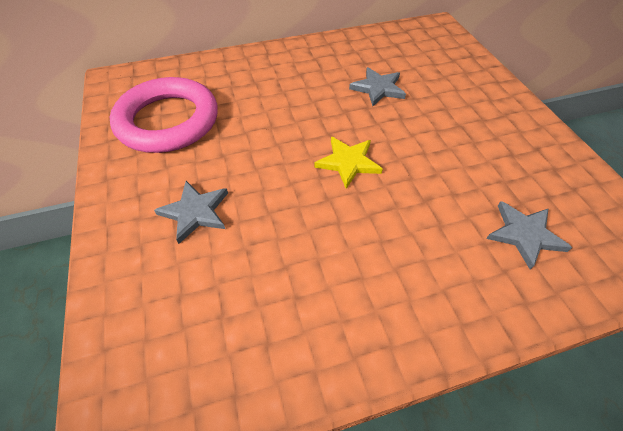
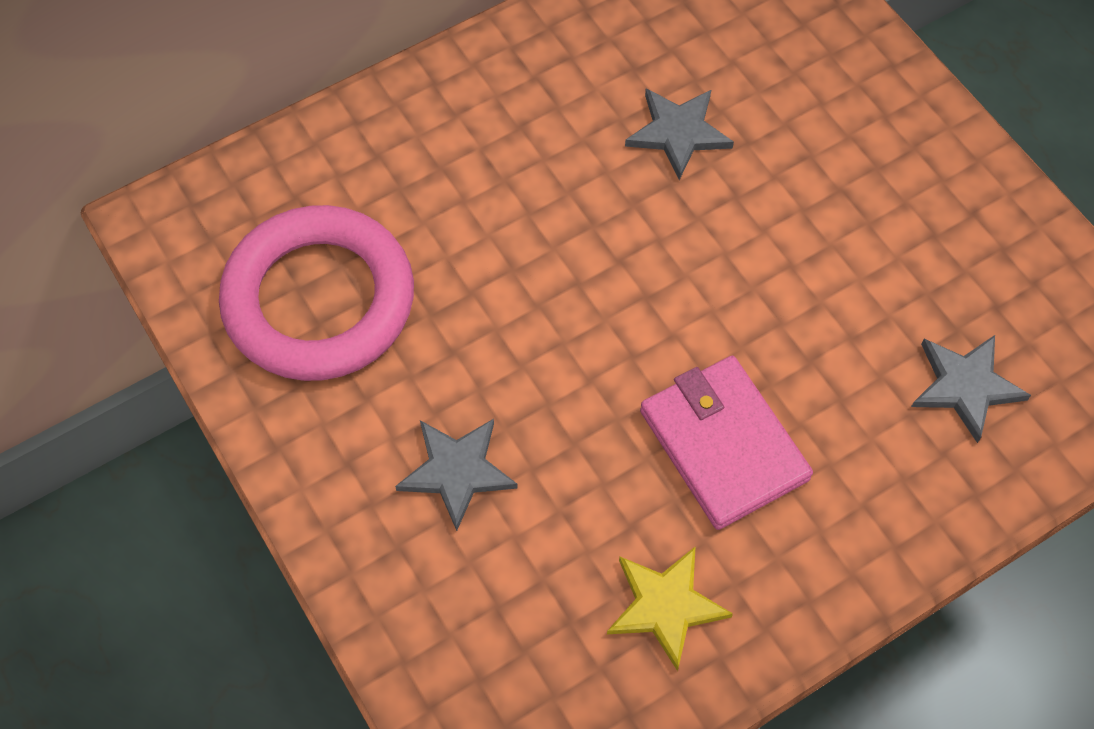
camera: 15 degrees left, 10 degrees up
yellow star [314,137,383,189] -> yellow star moved to [607,546,733,671]
none -> pink wallet [640,356,813,530]

